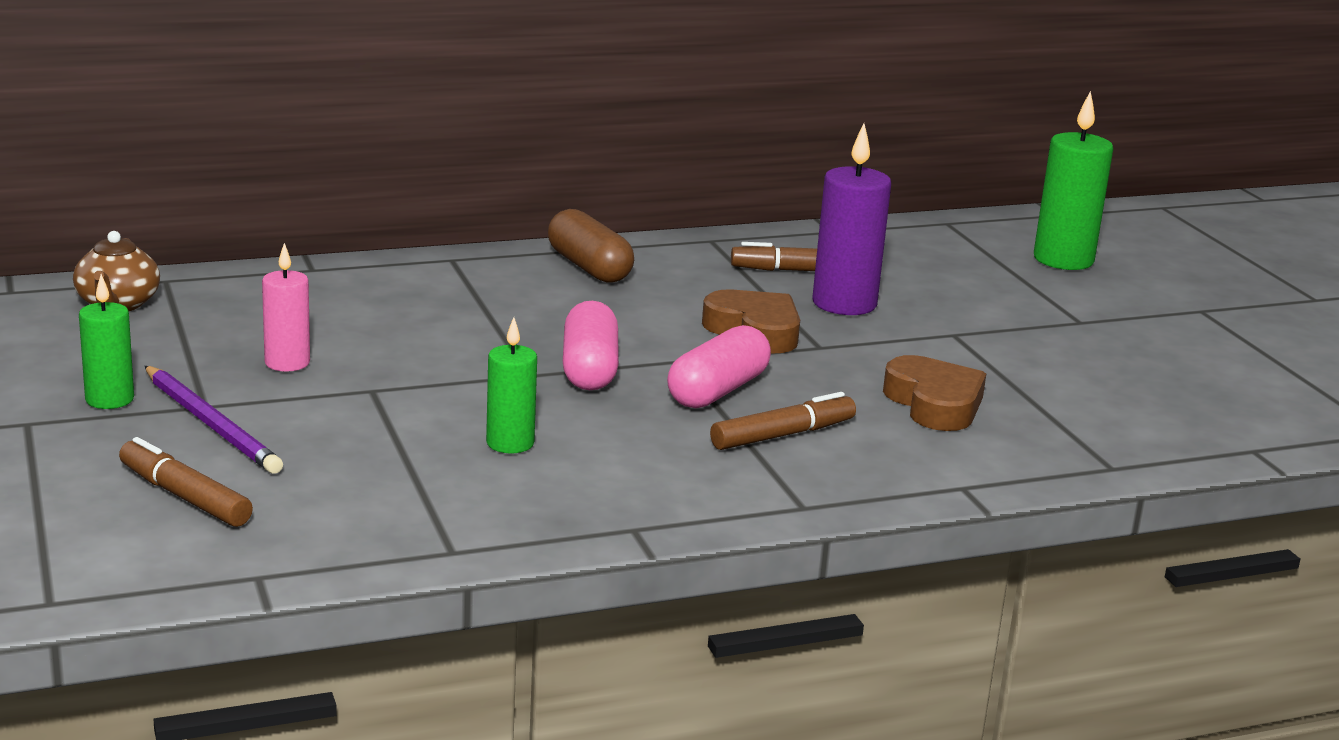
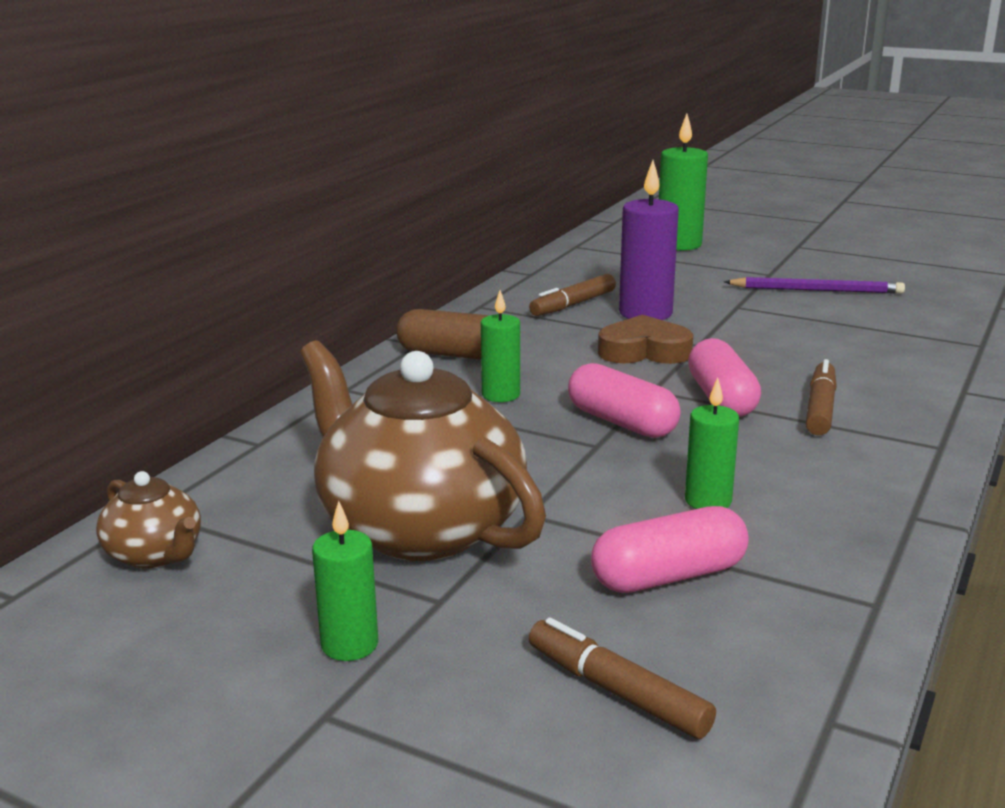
camera: 40 degrees left, 0 degrees up
brown marker [119,437,253,527] -> brown marker turned 45 degrees clockwise [529,617,716,739]
purple pencil [145,366,283,474] -> purple pencil moved to [724,277,905,294]
pink candle [262,243,310,372] -> brown teapot [300,340,546,561]
brown heart [883,355,986,431] -> none
none -> green candle [481,290,520,402]
none -> pink capsule [591,506,749,593]

